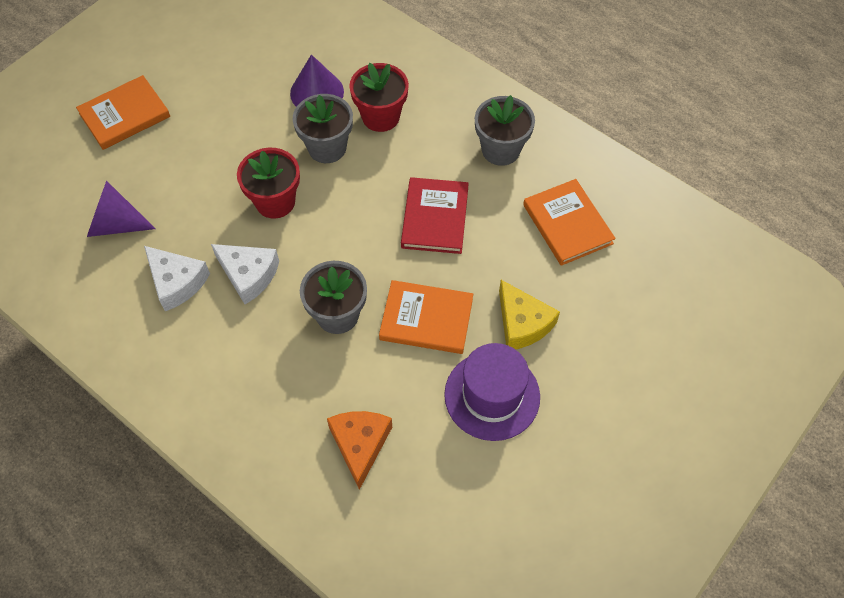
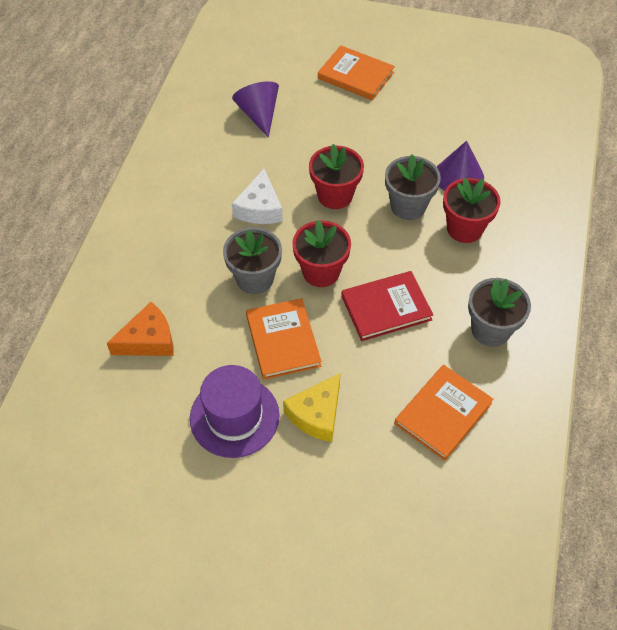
camera: 65 degrees right, 5 degrees down
white cheese [144,246,210,311] -> none
none -> red flower pot [292,220,351,287]

